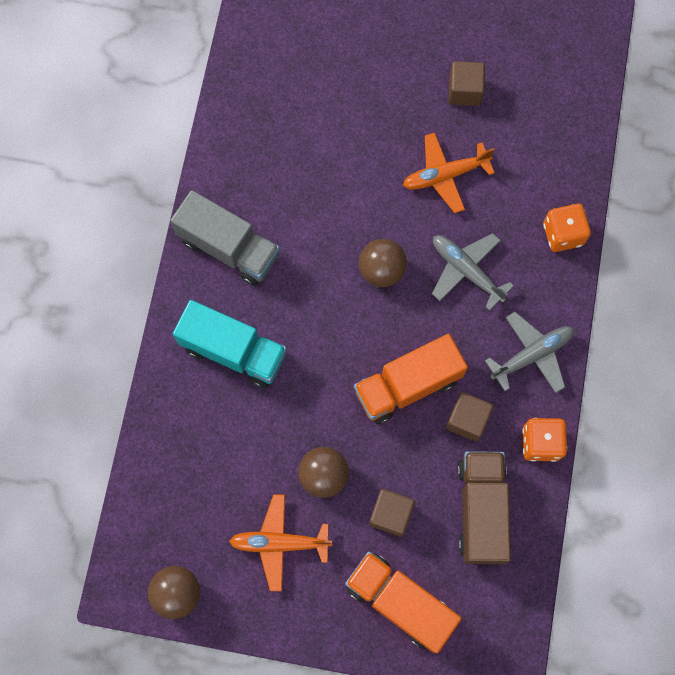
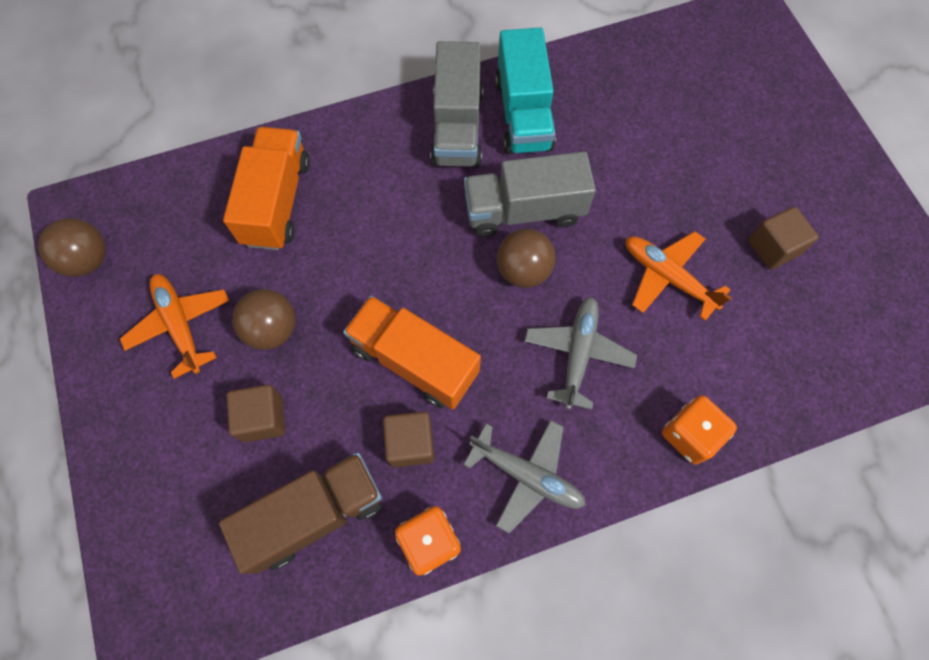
camera: 60 degrees right, 5 degrees down
turquoise truck [173,300,287,388] -> turquoise truck moved to [495,27,556,154]
orange truck [345,551,462,653] -> orange truck moved to [223,127,310,250]
none -> grey truck [464,151,596,237]

